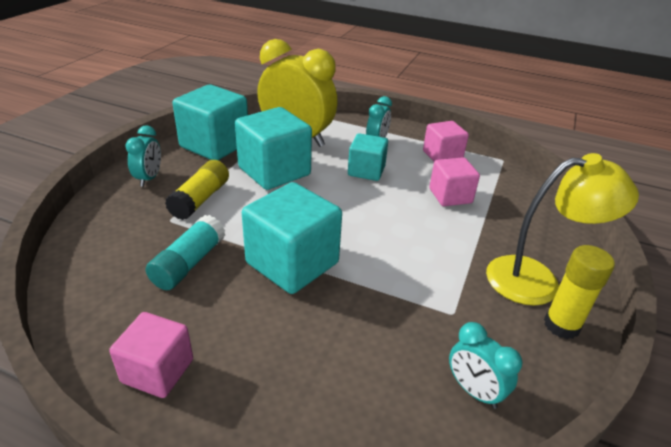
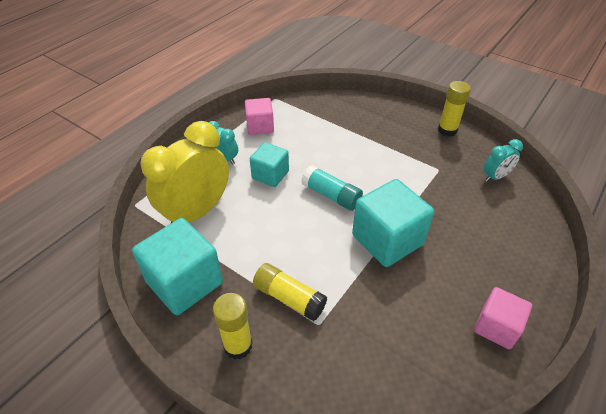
camera: 75 degrees left, 10 degrees up
turquoise clock [125,125,161,187] -> yellow glue stick [213,293,252,360]
turquoise glue stick [146,215,225,290] -> turquoise glue stick moved to [301,165,363,211]
turquoise cube [235,107,312,190] -> none
pink cube [429,157,480,206] -> none
yellow lamp [486,153,639,306] -> none

